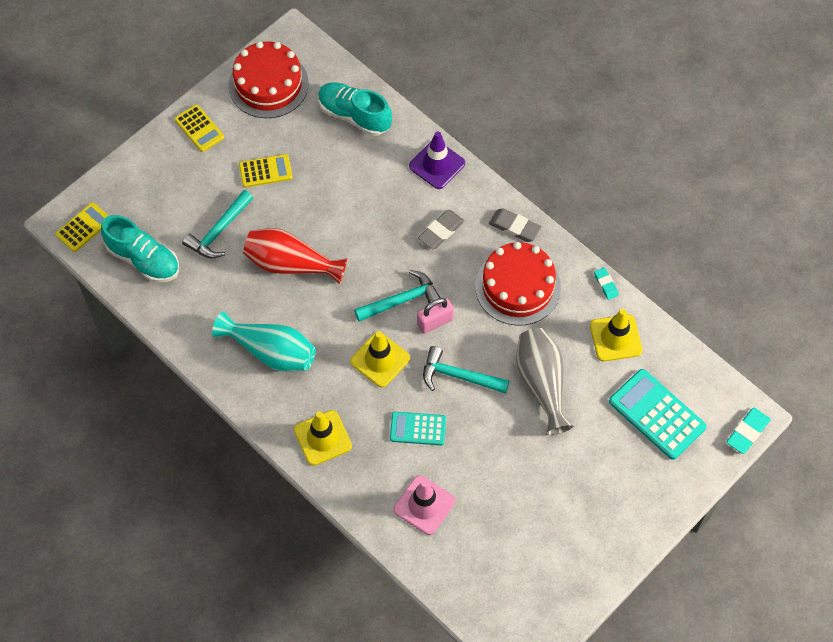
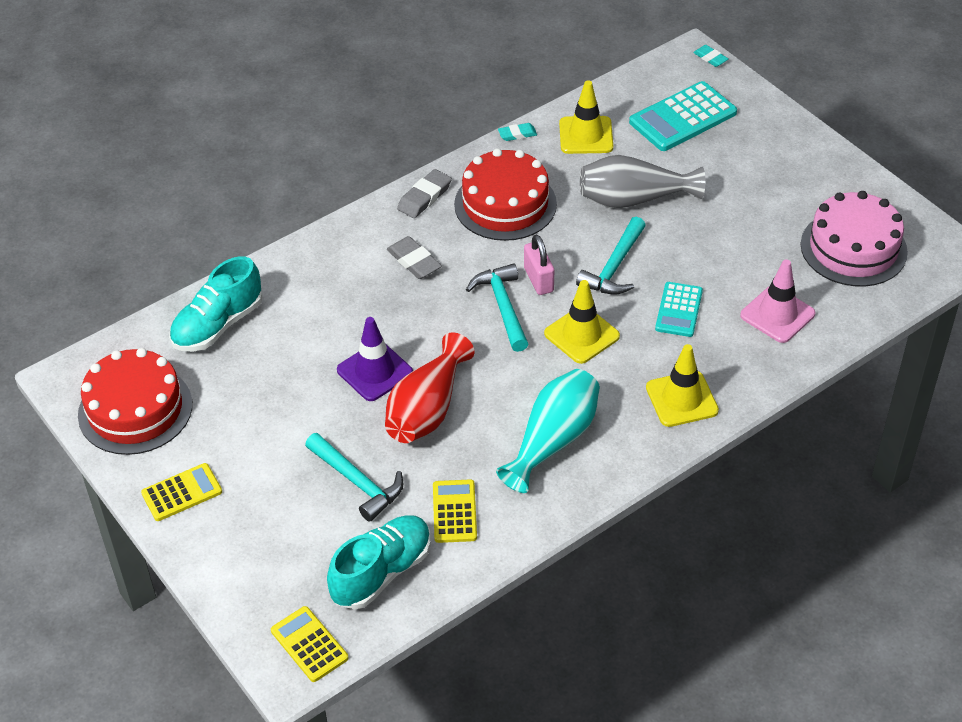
camera: 80 degrees left, 15 degrees down
yellow calculator [239,154,292,188] -> yellow calculator moved to [433,479,477,543]
purple traffic cone [409,131,465,189] -> purple traffic cone moved to [337,317,413,401]
turquoise eraser [726,408,771,454] -> turquoise eraser [693,45,728,67], size x0.64
none -> pink cake [801,191,908,287]

